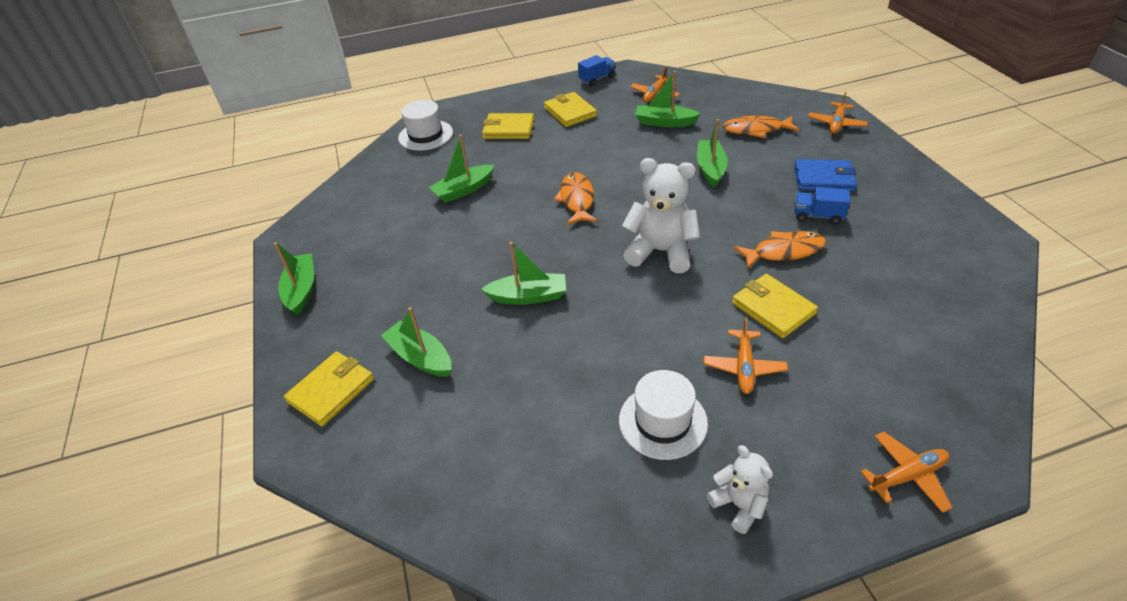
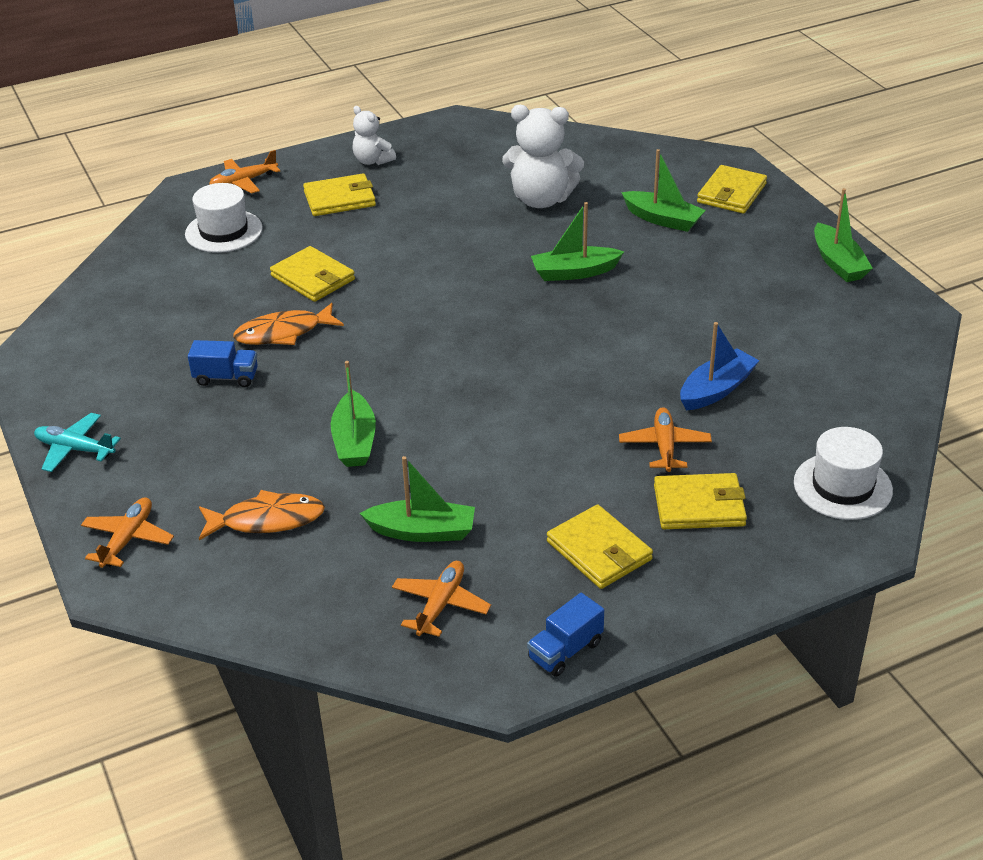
camera: 170 degrees right, 5 degrees down
green boat [429,134,494,203] -> blue boat [680,322,760,411]
orange fish [554,172,598,225] -> none
white hat [619,370,708,460] -> white hat moved to [185,183,263,253]
white teddy bear [622,158,700,273] -> white teddy bear moved to [502,105,584,208]
orange plane [704,317,788,394] -> orange plane moved to [619,407,712,472]
blue wallet [794,159,857,192] -> none
none -> turquoise plane [34,413,121,472]
none -> yellow wallet [303,174,376,216]

